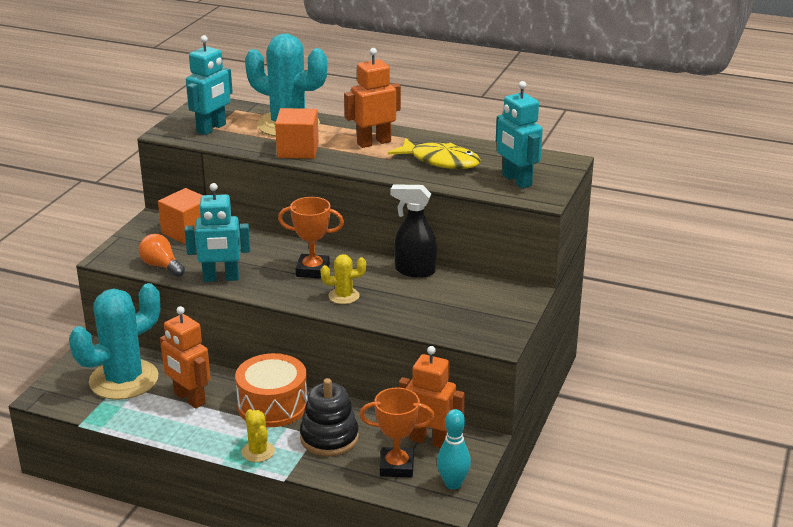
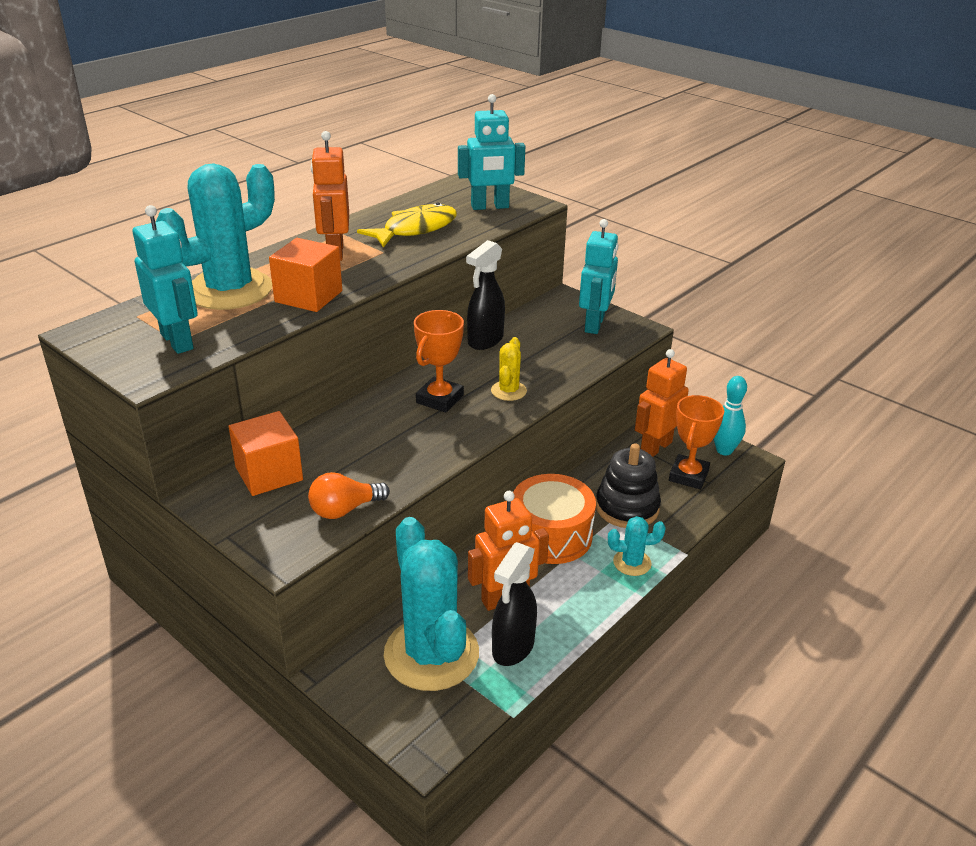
camera: 70 degrees left, 5 degrees up
turquoise robot [185,183,250,282] -> turquoise robot moved to [579,219,618,334]
yellow cactus [242,409,275,462] -> turquoise cactus [608,516,666,576]
none -> black spray bottle [492,542,537,666]

